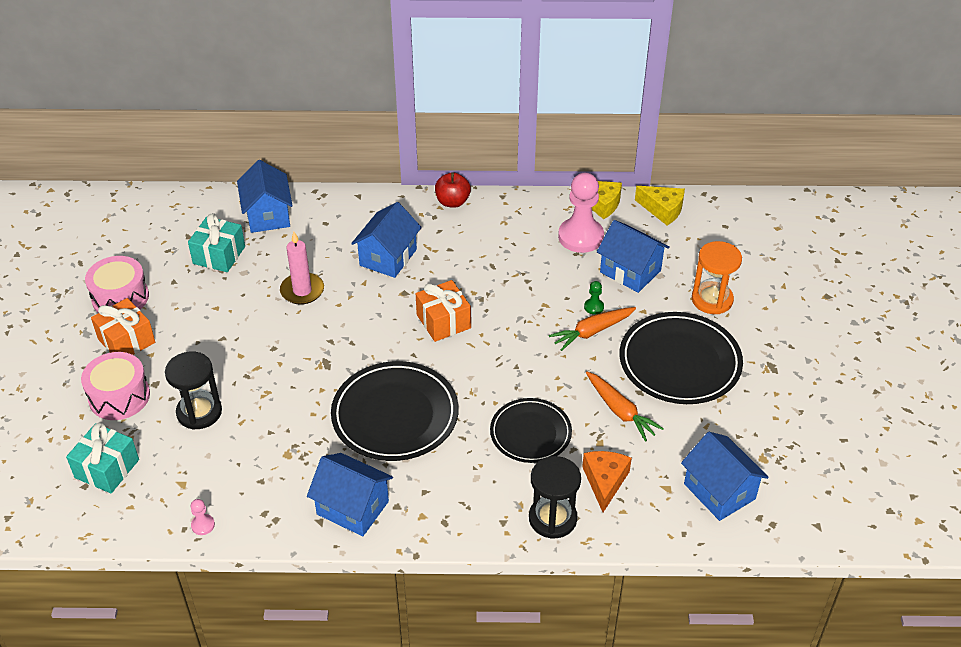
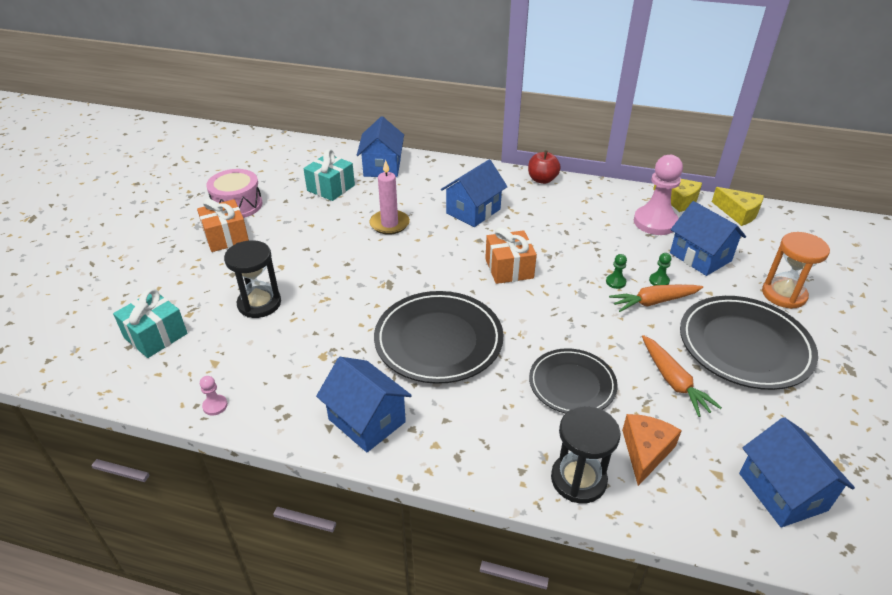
camera: 15 degrees right, 5 degrees down
pink drum [81,352,150,420] -> none
none -> green pawn [606,254,627,289]

